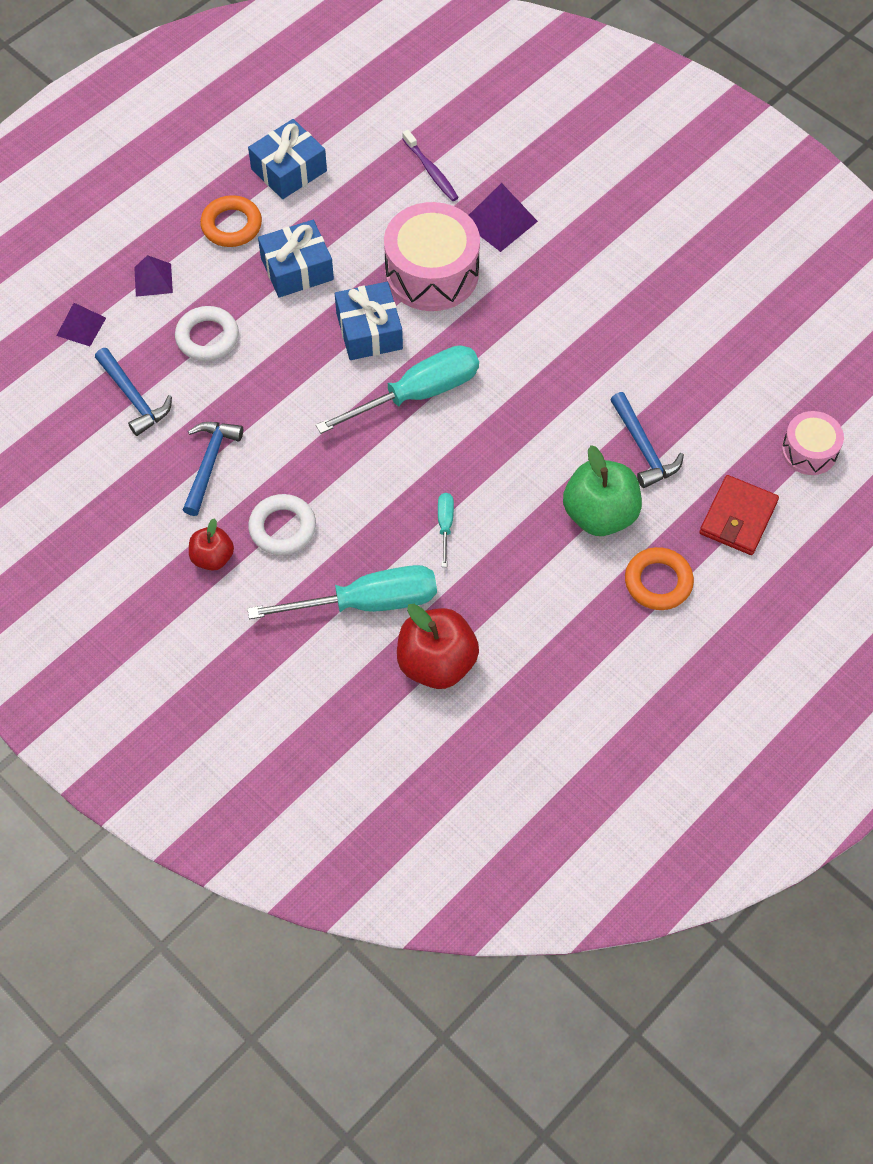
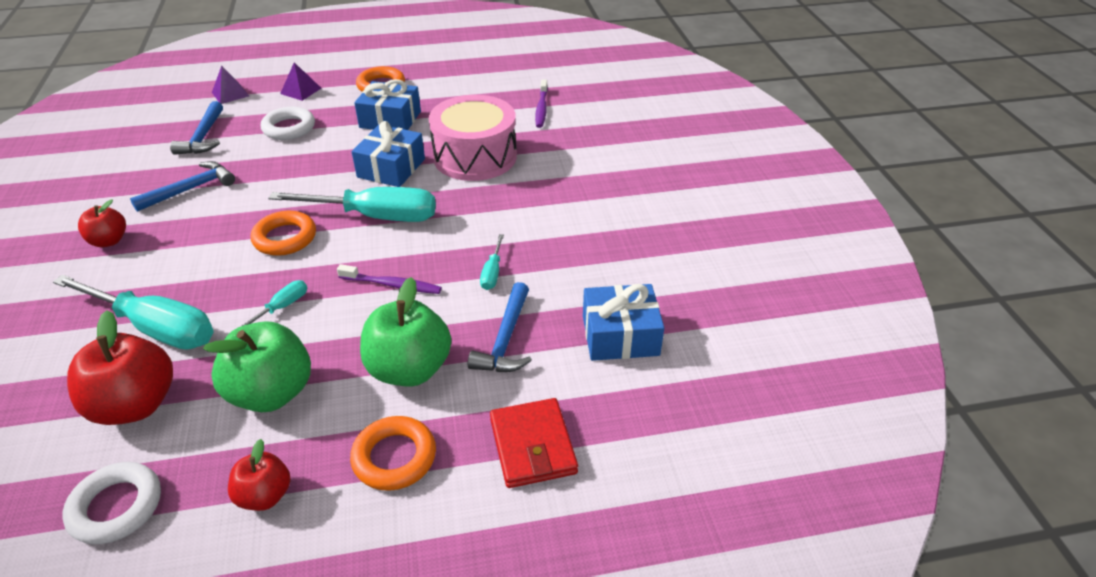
camera: 35 degrees right, 20 degrees down
blue gift [248,119,327,199] -> blue gift moved to [583,284,664,361]
white ring [248,494,316,555] -> white ring moved to [63,462,161,544]
purple pyramid [469,183,538,252] -> none
red wallet [700,475,779,555] -> red wallet turned 75 degrees counterclockwise [490,398,578,488]
pink drum [782,411,844,475] -> none
none -> green apple [203,321,311,412]
none -> red apple [228,439,291,511]
none -> orange ring [251,211,316,256]
none -> purple toothbrush [337,264,442,294]
none -> turquoise screwdriver [480,234,504,290]

